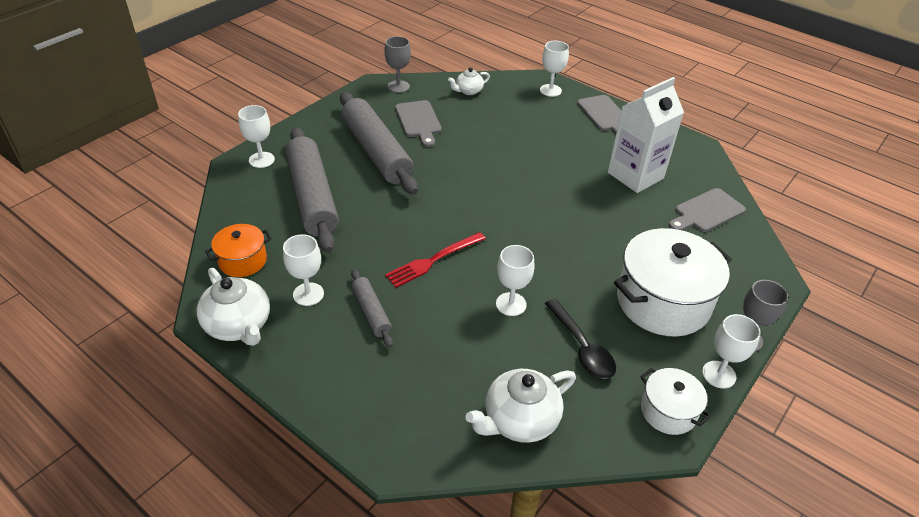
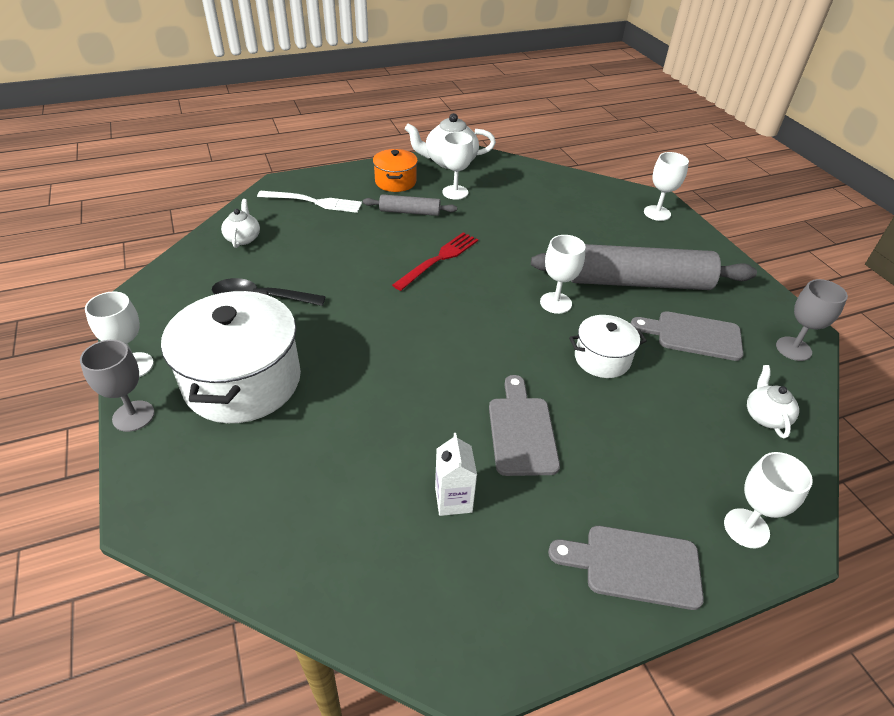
camera: 120 degrees right, 0 degrees up
orange pot [205,224,272,277] -> orange pot moved to [373,149,418,192]
grey rolling pin [285,127,339,253] -> none
red fork [385,232,486,288] -> red fork turned 45 degrees clockwise [392,232,478,291]
white teapot [466,369,576,443] -> white teapot [221,199,260,248], size x0.58
white goblet [496,245,535,316] -> white goblet moved to [540,235,586,314]
white carton [608,77,684,193] -> white carton [435,433,477,516], size x0.49
white pot [640,368,711,435] -> white pot moved to [569,315,647,378]
grey cutting board [669,188,746,232] -> grey cutting board moved to [489,375,560,476]
none -> white fork [257,191,362,213]

